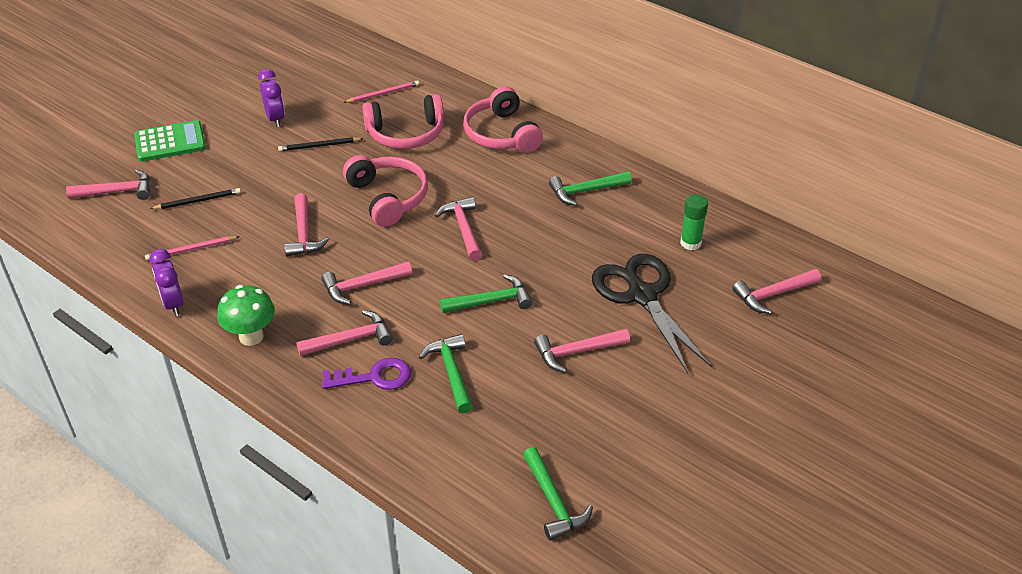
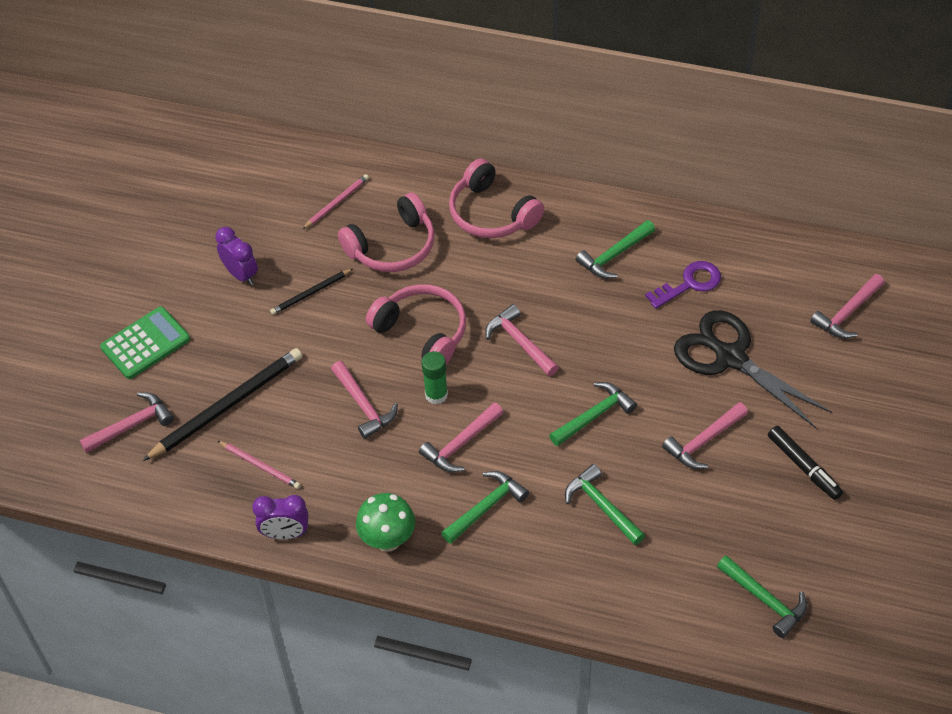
camera: 20 degrees left, 10 degrees up
pink pencil [145,236,240,260] -> pink pencil turned 105 degrees counterclockwise [218,441,301,489]
purple clock [149,249,184,316] -> purple clock turned 45 degrees counterclockwise [252,495,308,540]
black pencil [150,188,241,209] -> black pencil [143,348,302,461], size x1.93
pink hammer [296,310,393,356] -> green hammer [441,471,529,544]
purple key [322,358,411,390] -> purple key moved to [645,261,721,309]
green glue stick [680,194,708,250] -> green glue stick moved to [421,351,448,405]
none -> black marker [768,426,843,500]

